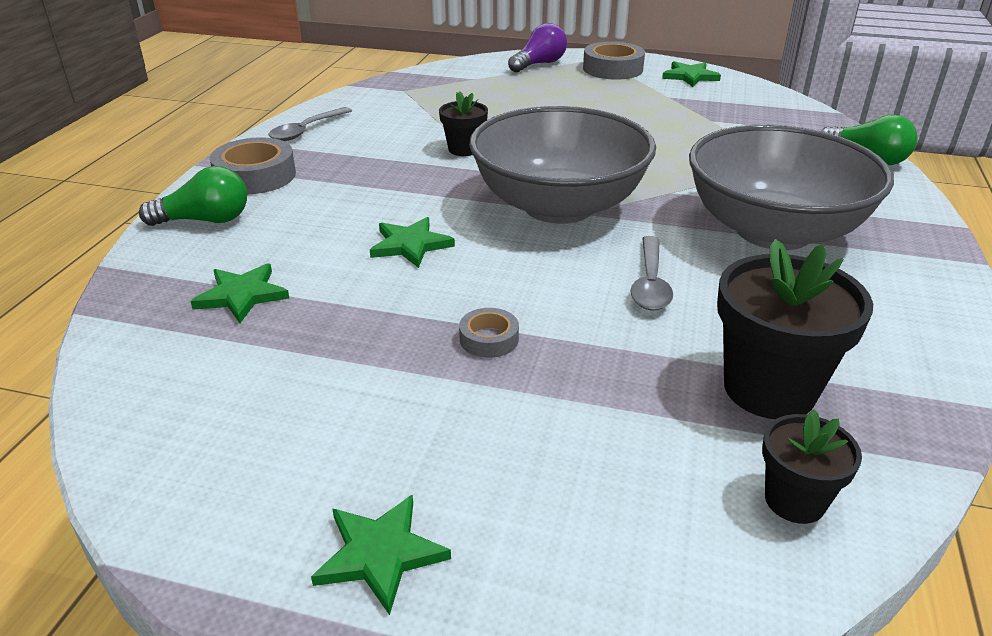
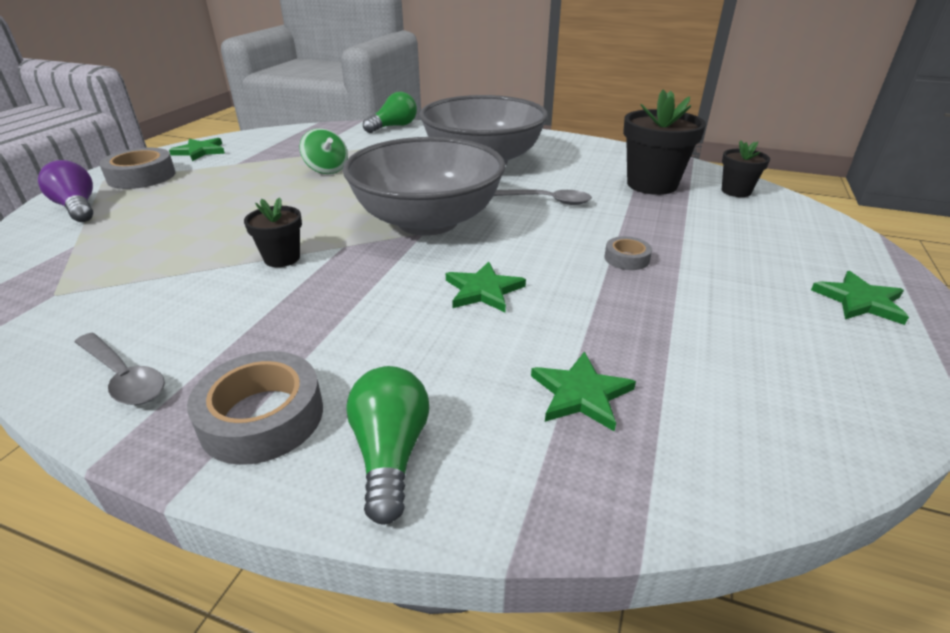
camera: 85 degrees left, 0 degrees up
none -> green spinning top [300,128,348,174]

